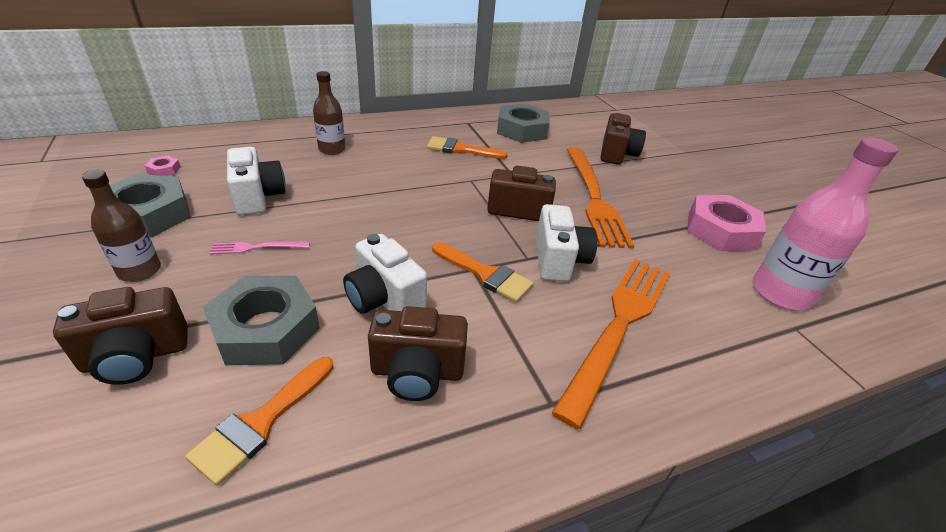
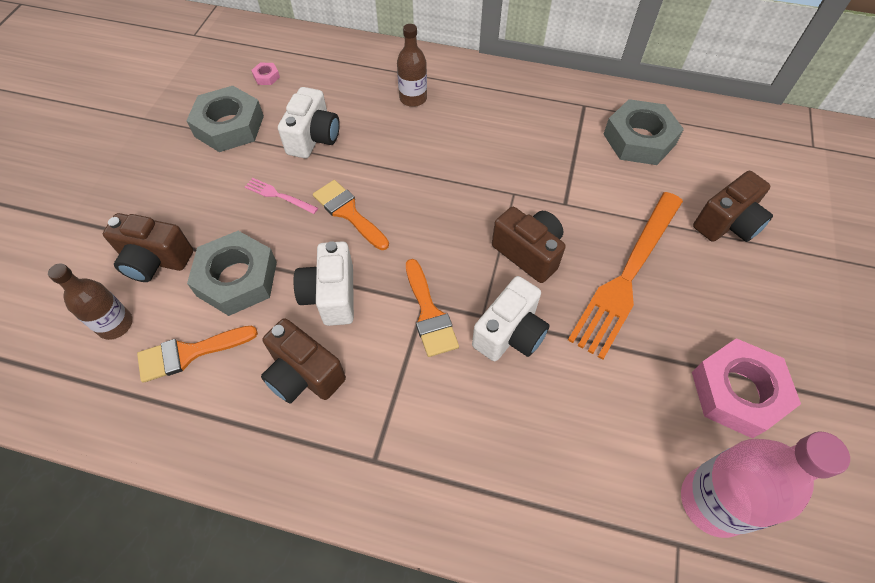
camera: 40 degrees right, 20 degrees up
brown bottle [82,170,161,282] -> brown bottle moved to [48,263,133,340]
orange brush [427,136,508,159] -> orange brush moved to [313,180,389,250]
orange fork [552,259,670,429] -> none

